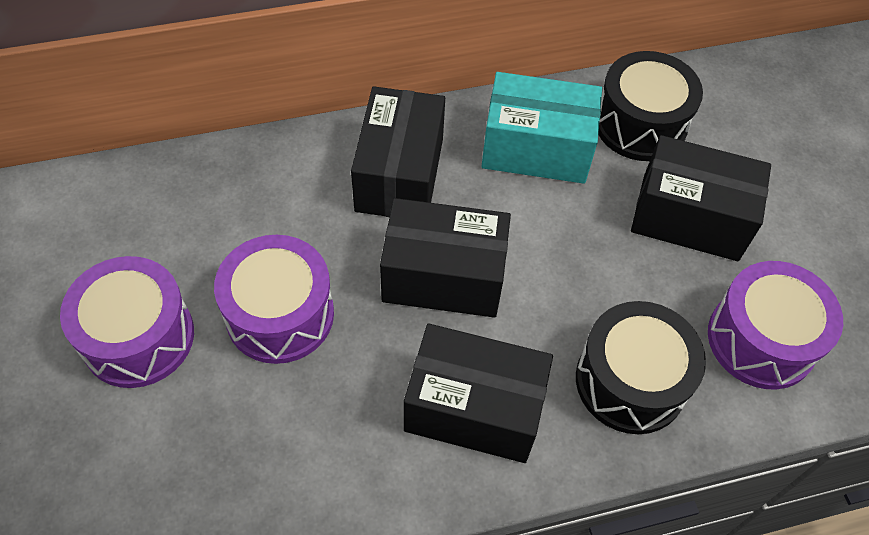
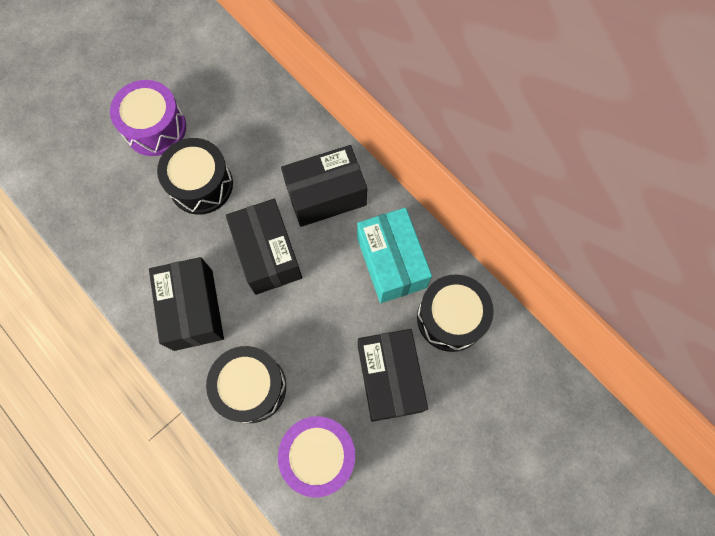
camera: 65 degrees right, 15 degrees up
purple drum [214,235,334,364] -> black drum [157,138,233,215]

